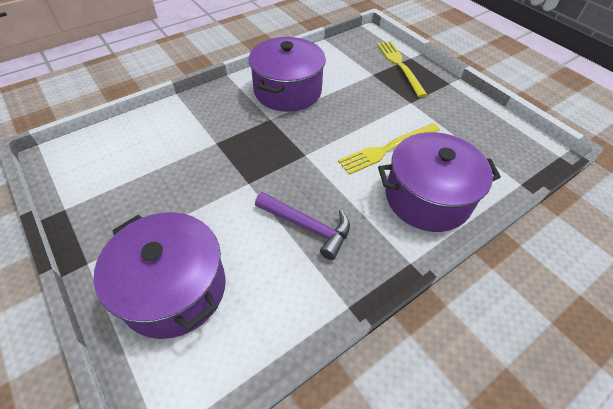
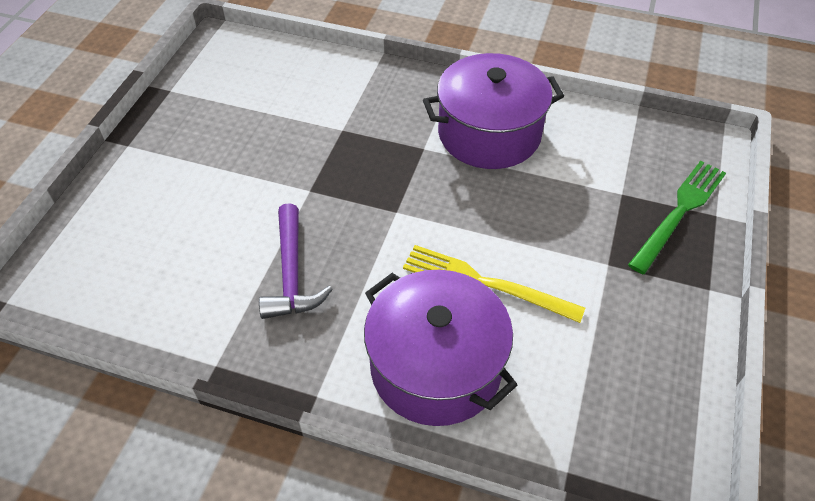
camera: 55 degrees right, 0 degrees up
purple pot [94,212,226,339] -> none
yellow fork [377,41,427,97] -> green fork [628,161,726,274]

